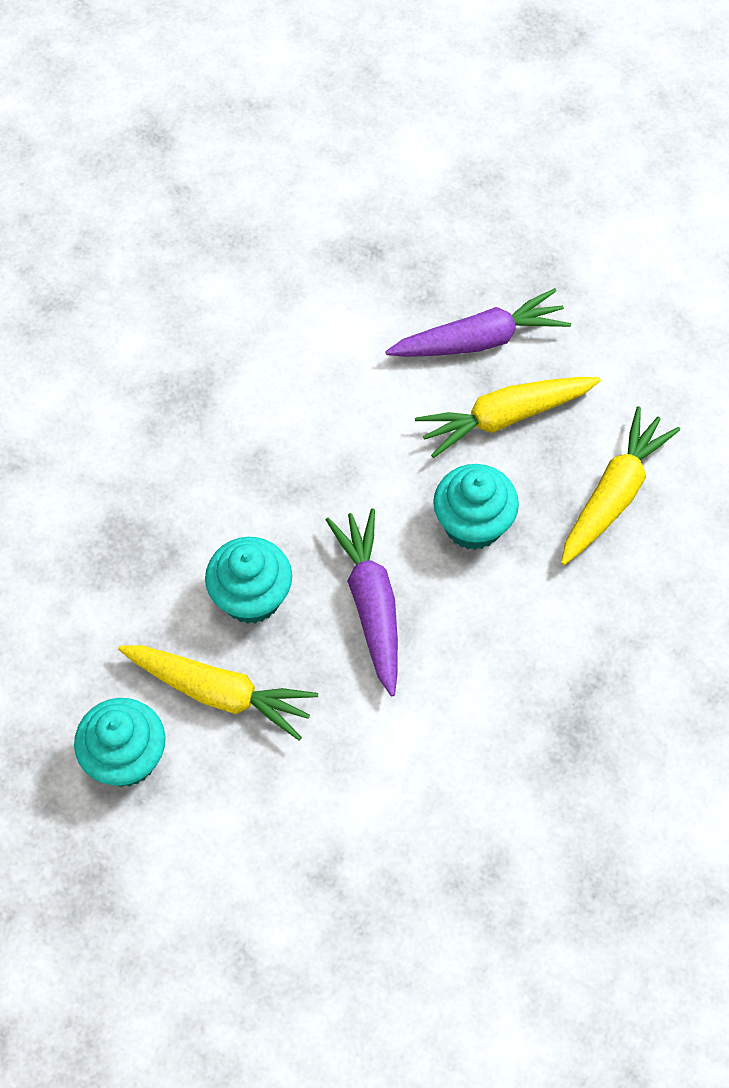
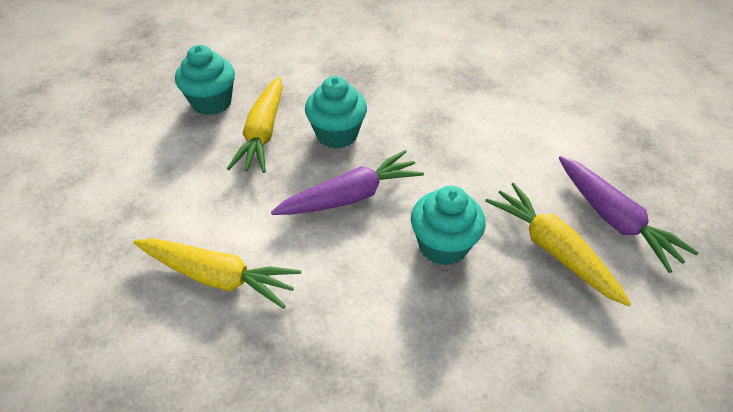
camera: 75 degrees right, 15 degrees down
yellow carrot [561,406,680,565] -> yellow carrot moved to [133,238,301,309]

